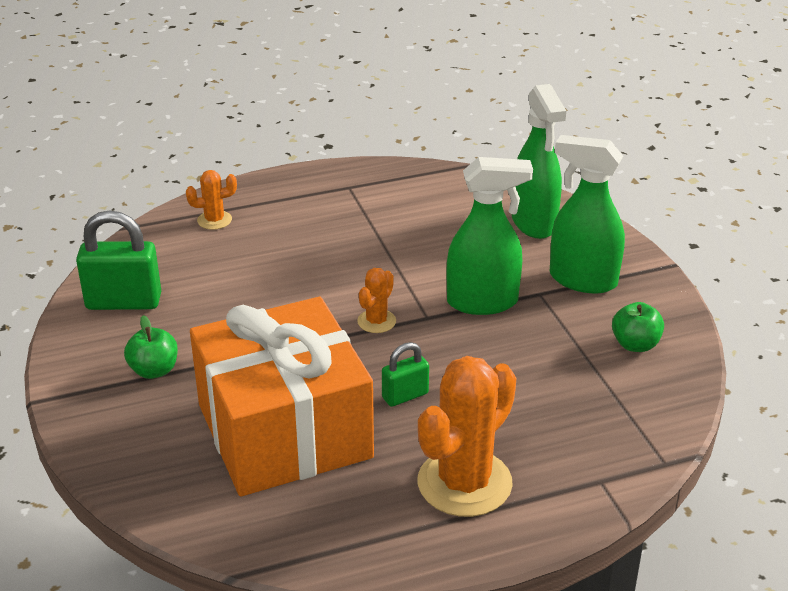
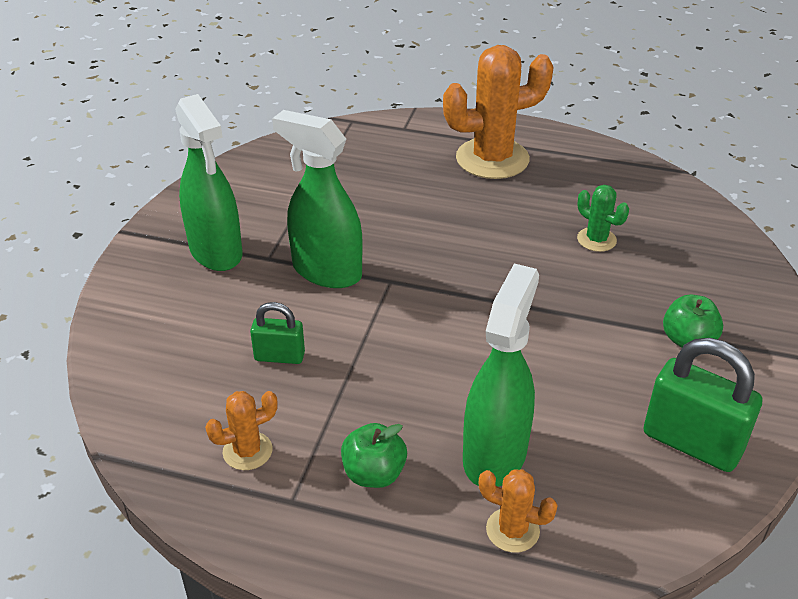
camera: 145 degrees left, 5 degrees up
orange gift [190,297,374,496] -> green cactus [577,185,629,252]
orange cactus [357,268,396,333] -> orange cactus moved to [205,391,278,470]
green padlock [382,342,429,407] -> green padlock moved to [250,302,305,364]
green spray bottle [512,84,566,239] -> green spray bottle moved to [463,263,539,487]
green apple [612,302,664,352] -> green apple moved to [341,423,407,488]

